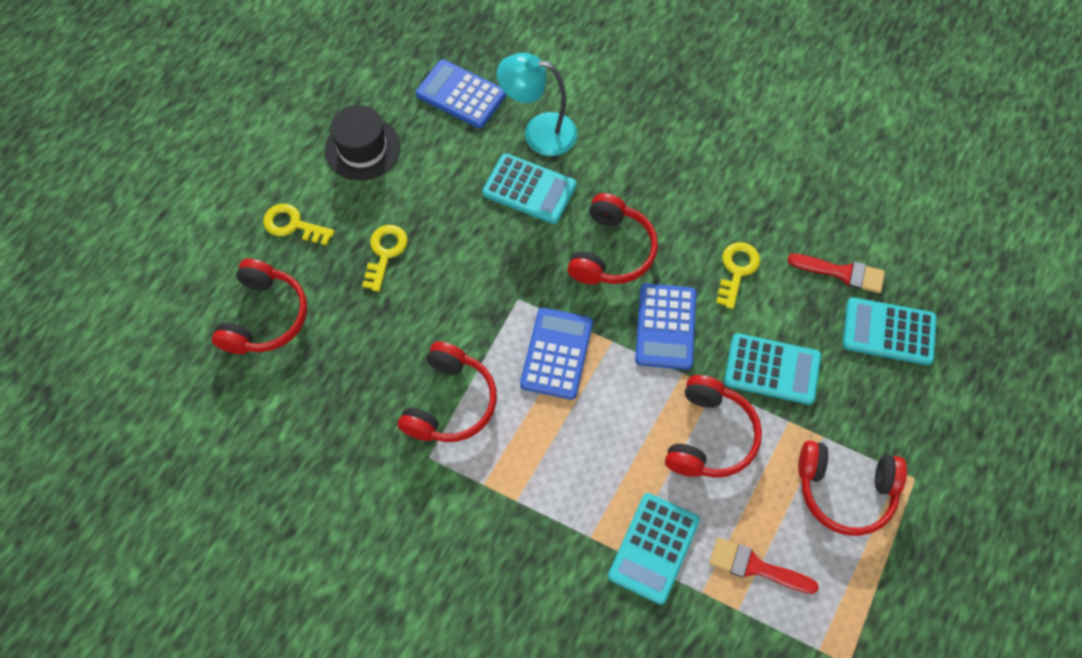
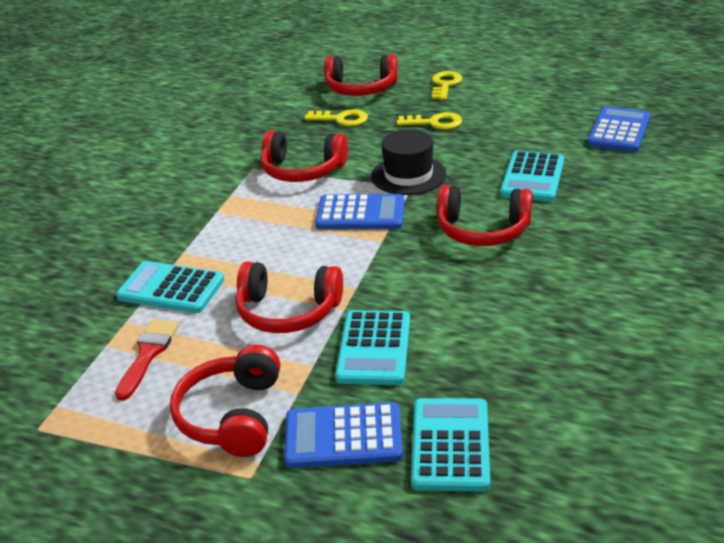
camera: 85 degrees right, 30 degrees down
black hat [325,105,400,181] -> black hat moved to [371,129,446,195]
turquoise lamp [497,53,577,156] -> none
blue calculator [635,283,697,370] -> blue calculator moved to [284,402,403,468]
yellow key [716,242,760,309] -> yellow key moved to [304,109,368,126]
red brush [787,254,885,293] -> none

